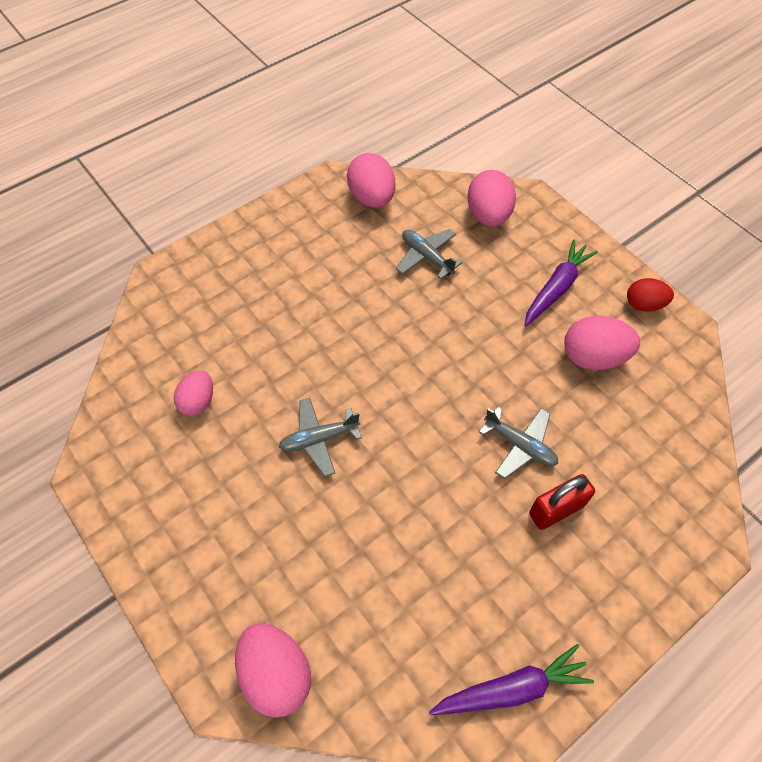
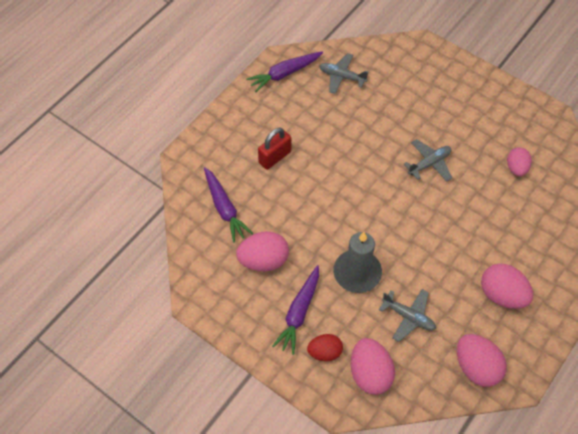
camera: 165 degrees right, 0 degrees up
pink egg [235,623,311,718] -> pink egg moved to [481,263,533,309]
grey plane [479,407,558,479] -> grey plane moved to [319,53,369,94]
red egg [627,278,674,312] -> red egg moved to [307,334,343,361]
none -> purple carrot [204,167,253,243]
none -> grey candle [333,232,382,293]

